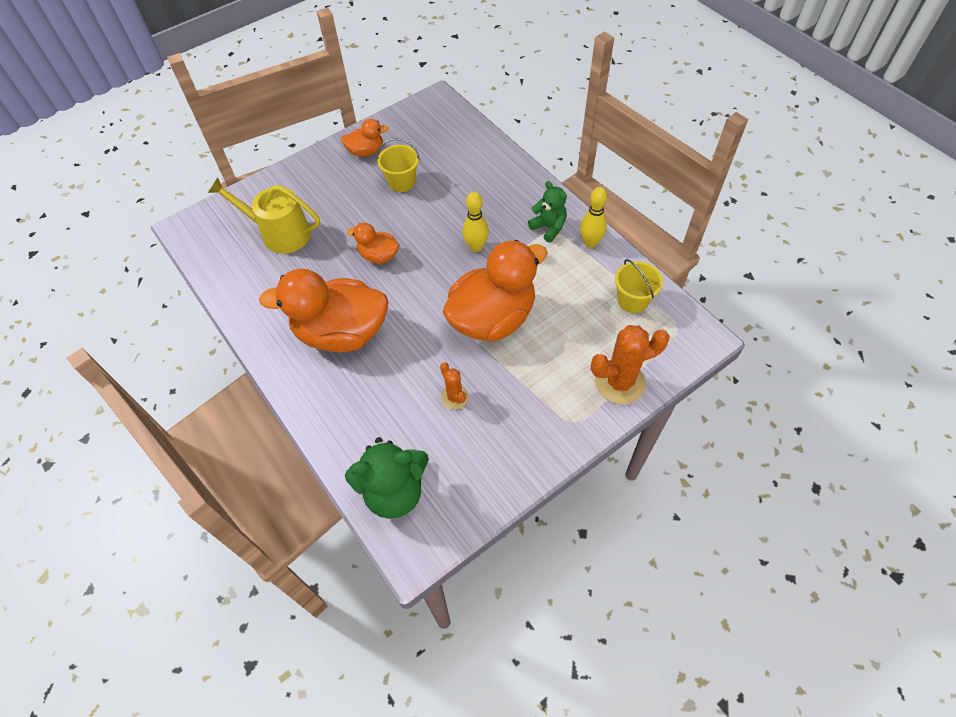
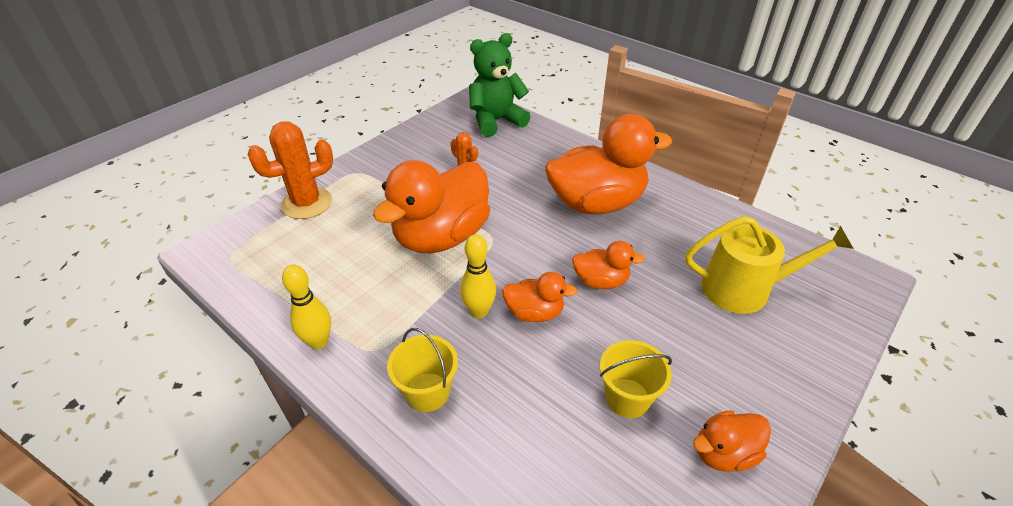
camera: 165 degrees right, 15 degrees down
green teddy bear [528,181,567,243] -> none
yellow bucket [615,259,663,313] -> yellow bucket moved to [387,328,458,412]
none -> orange duck [502,272,578,322]

